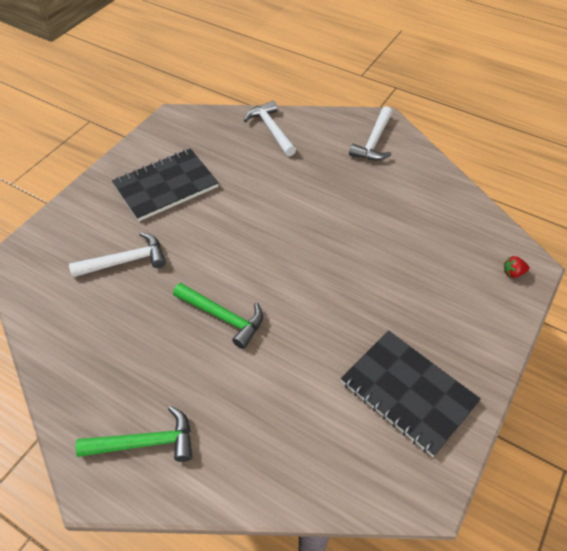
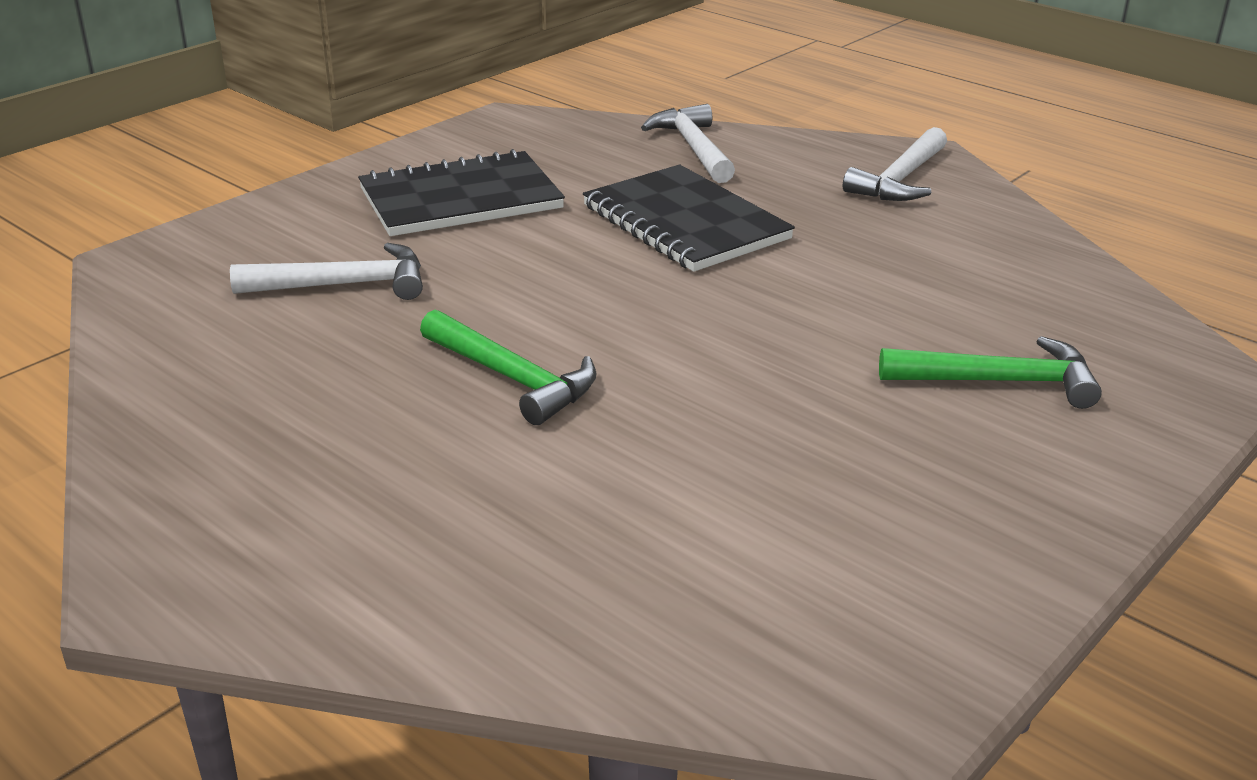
camera: 10 degrees right, 20 degrees down
green hammer [75,406,192,462] -> green hammer moved to [879,336,1102,409]
black notebook [341,330,481,457] -> black notebook moved to [583,165,795,272]
red strawberry [504,256,530,278] -> none

